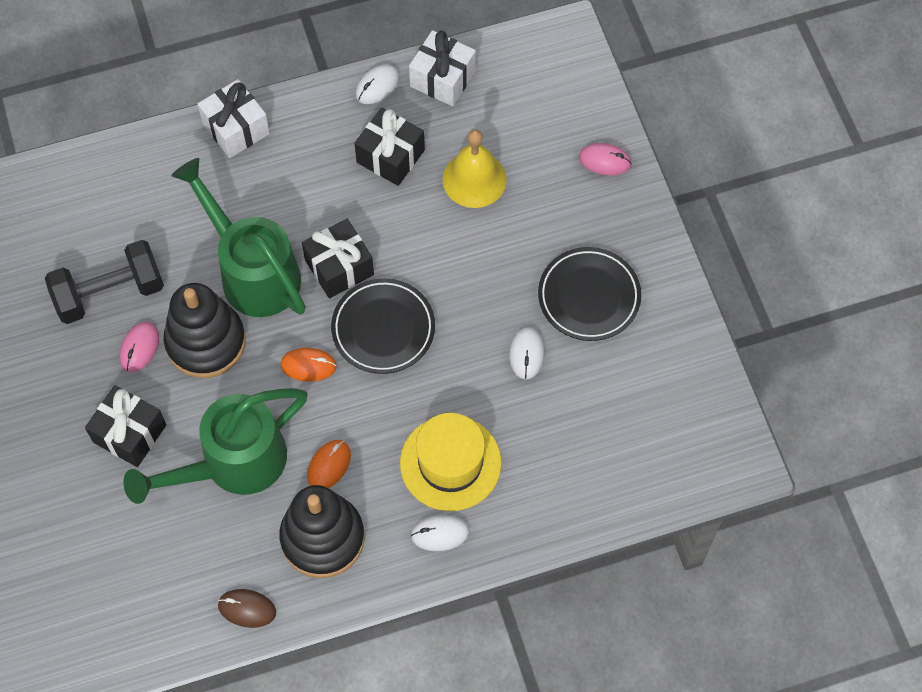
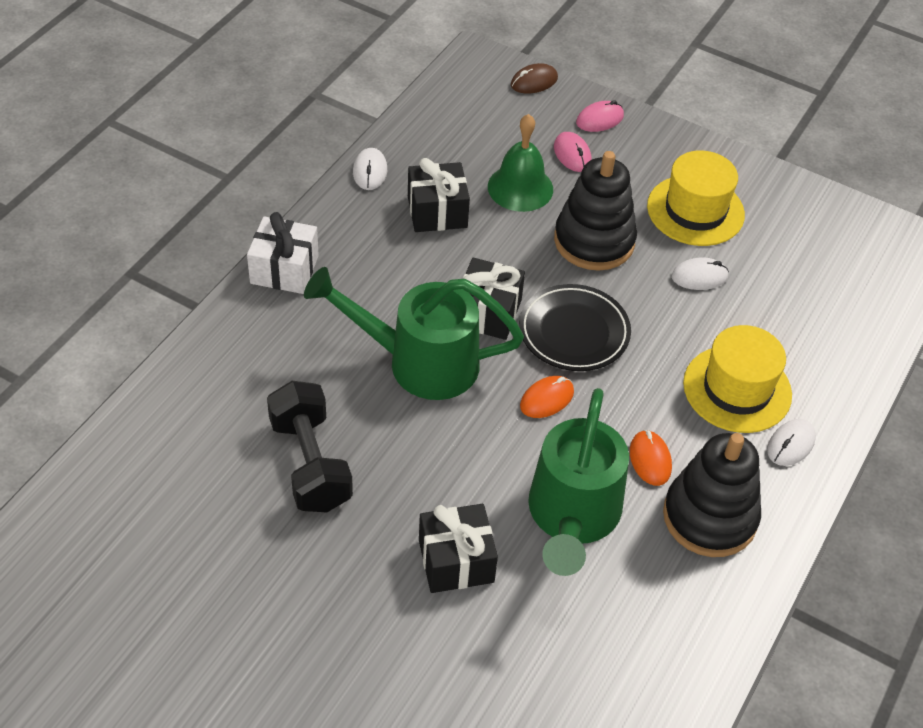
camera: 45 degrees left, 15 degrees down
black dumbbell [45,240,164,324] -> black dumbbell turned 45 degrees counterclockwise [267,381,353,512]
pink mouse [120,322,159,372] -> pink mouse moved to [554,132,592,172]
black stacking toy [164,283,246,378] -> black stacking toy moved to [554,151,637,271]
brown mouse [218,589,276,628] -> brown mouse moved to [511,63,558,93]
white gift [409,30,476,106] -> none
yellow bell [442,130,507,208] -> green bell [488,114,553,212]
white mouse [509,327,545,380] -> white mouse turned 60 degrees counterclockwise [671,257,729,290]
black plate [538,247,641,341] -> yellow hat [647,150,745,246]

